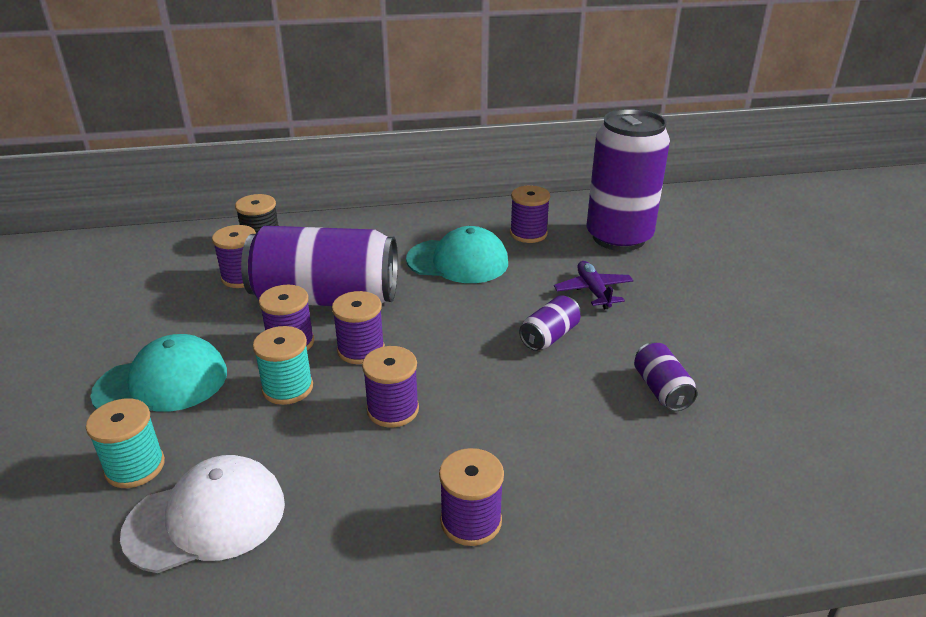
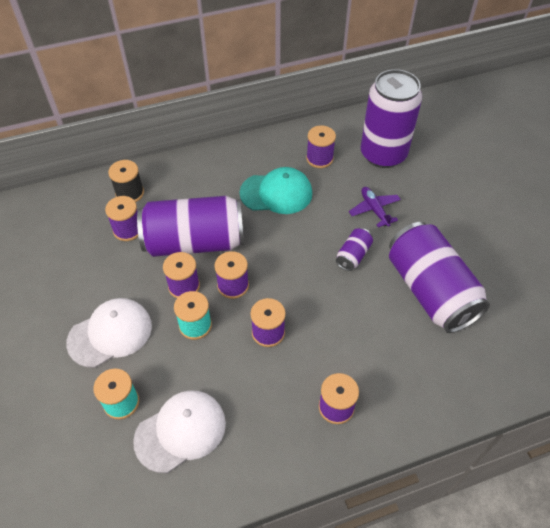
camera: 10 degrees left, 20 degrees up
turquoise cap [90,334,227,412] -> white cap [66,298,152,368]
purple can [634,342,697,411] -> purple can [389,222,490,333], size x2.33

